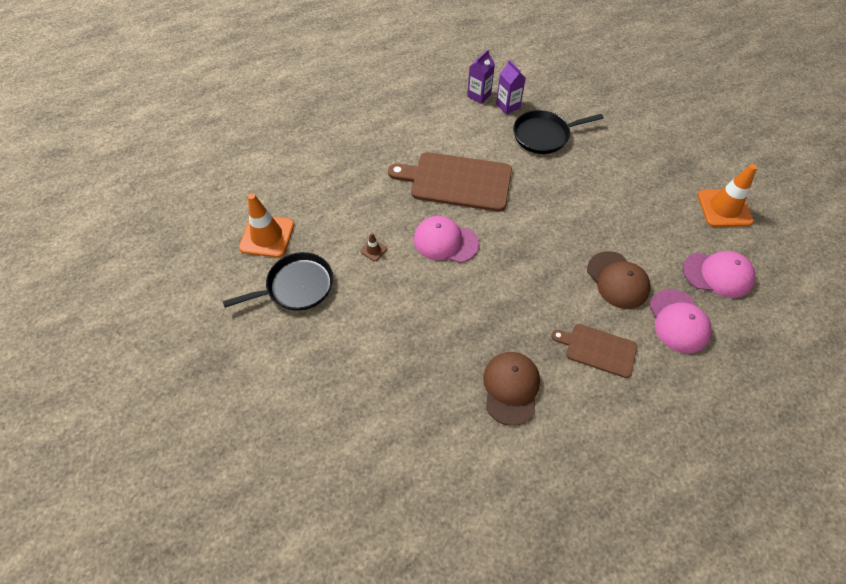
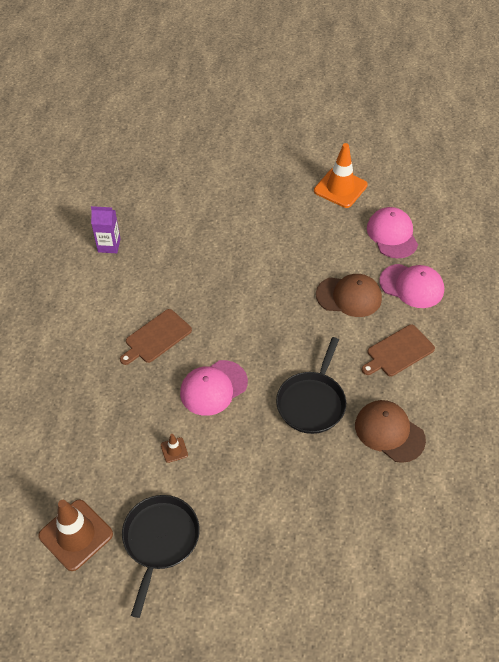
camera: 55 degrees left, 5 degrees down
orange traffic cone [239,193,294,258] -> brown traffic cone [38,500,113,571]
brown cutting board [388,152,512,212] -> brown cutting board [120,309,192,365], size x0.57
purple carton [467,50,495,104] -> none
black pan [513,110,604,154] -> black pan moved to [276,337,346,434]
pink cap [683,251,755,298] -> pink cap turned 60 degrees counterclockwise [367,207,418,258]

